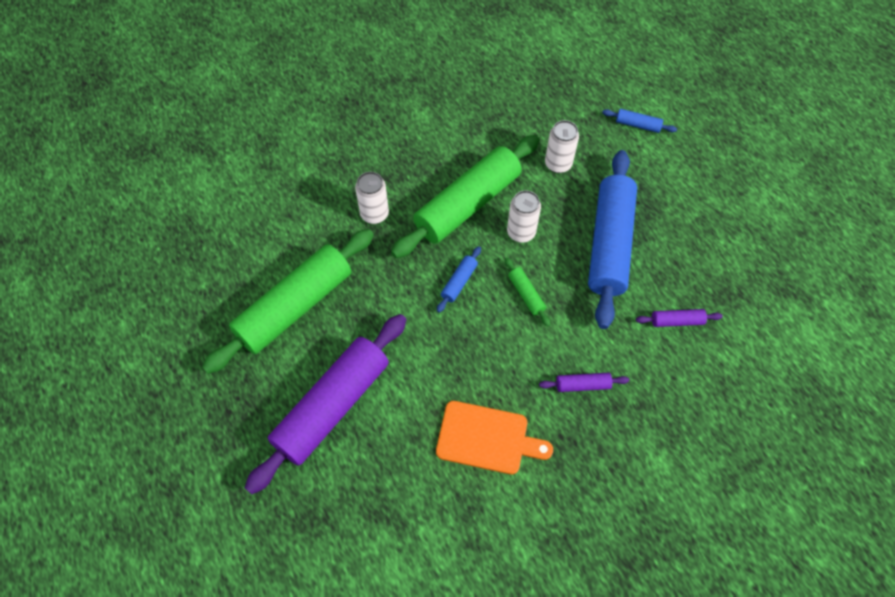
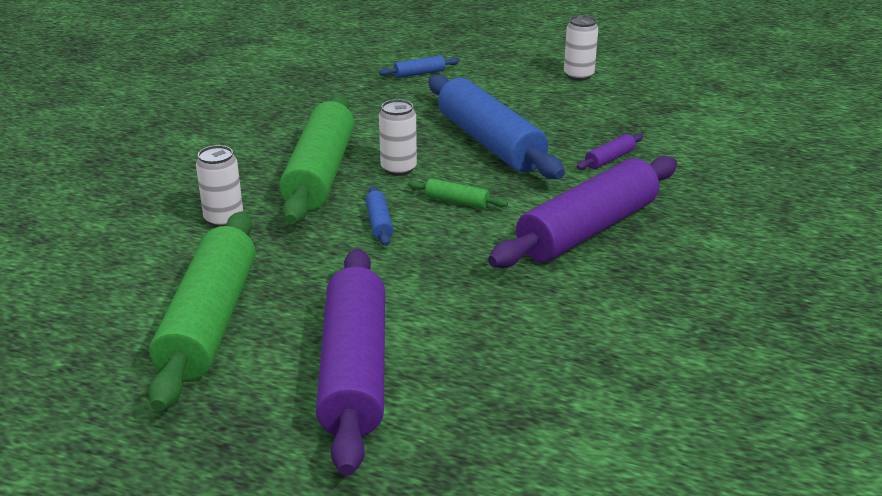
camera: 40 degrees left, 30 degrees down
orange cutting board [436,401,553,474] -> none
purple rolling pin [539,373,629,392] -> purple rolling pin [488,156,677,268], size x2.49
white can [545,120,579,173] -> white can moved to [564,15,598,81]

